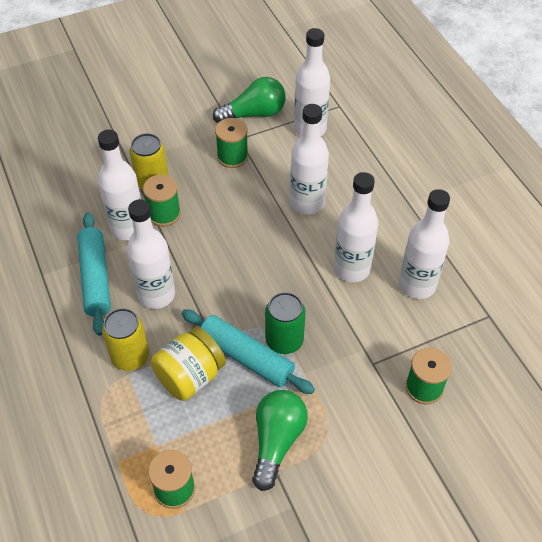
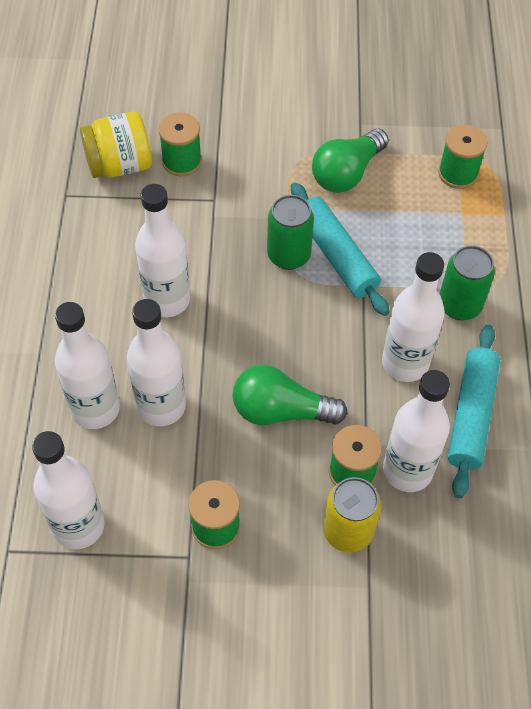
camera: 155 degrees left, 5 degrees up
yellow can [102,308,149,371] -> green can [440,245,495,320]
yellow jar [151,327,226,401] -> yellow jar moved to [80,112,152,178]
green light bulb [213,77,286,123] -> green light bulb moved to [233,365,348,425]
white bottle [399,189,450,299] -> white bottle moved to [55,302,120,429]

